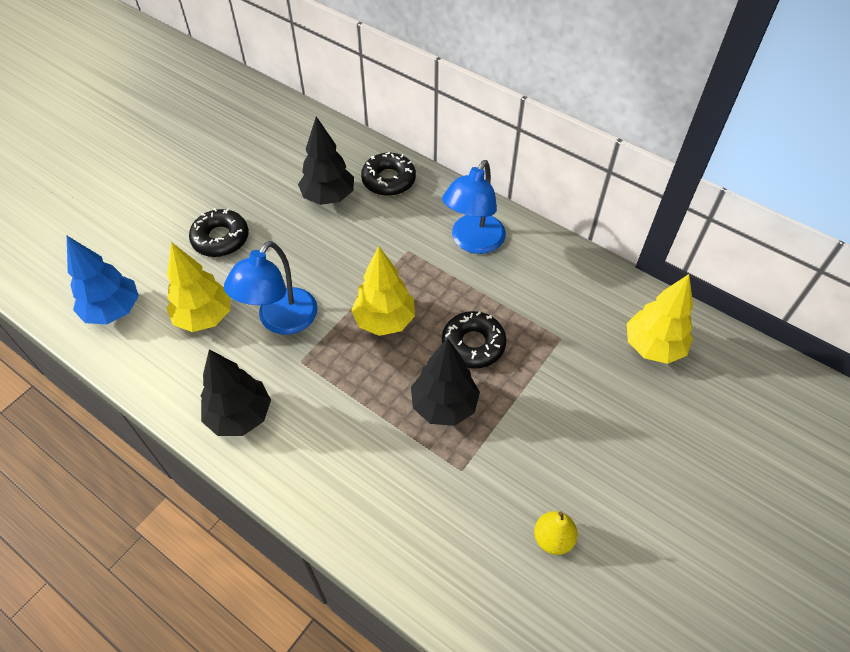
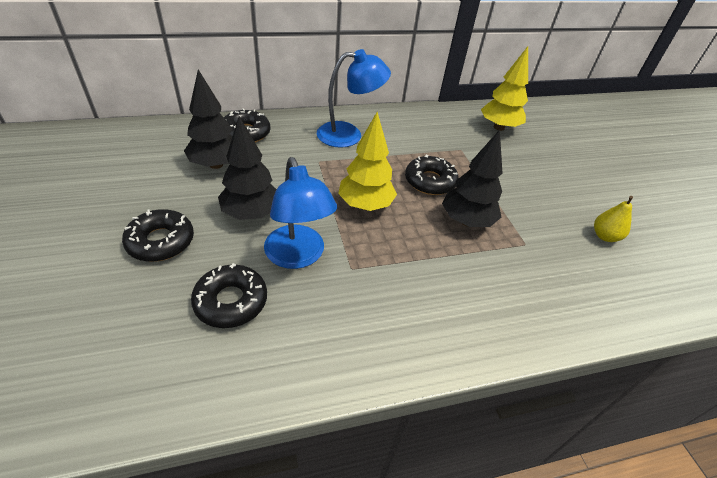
camera: 55 degrees left, 10 degrees down
blue tree [67,236,139,324] -> none
yellow tree [166,242,230,332] -> black donut [191,263,267,328]
black tree [201,349,271,436] -> black tree moved to [218,116,276,220]
blue lamp [442,160,506,254] -> blue lamp turned 75 degrees counterclockwise [317,49,391,148]

